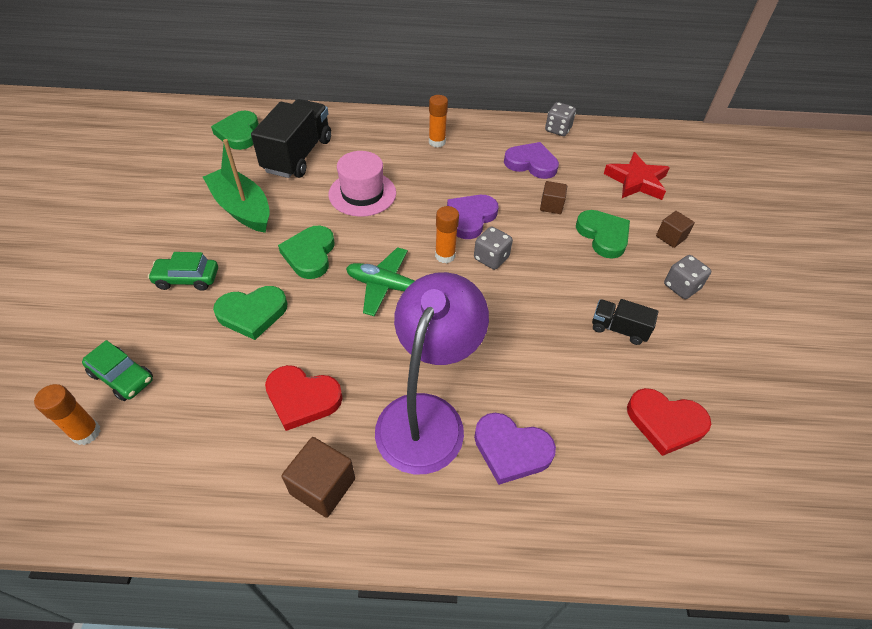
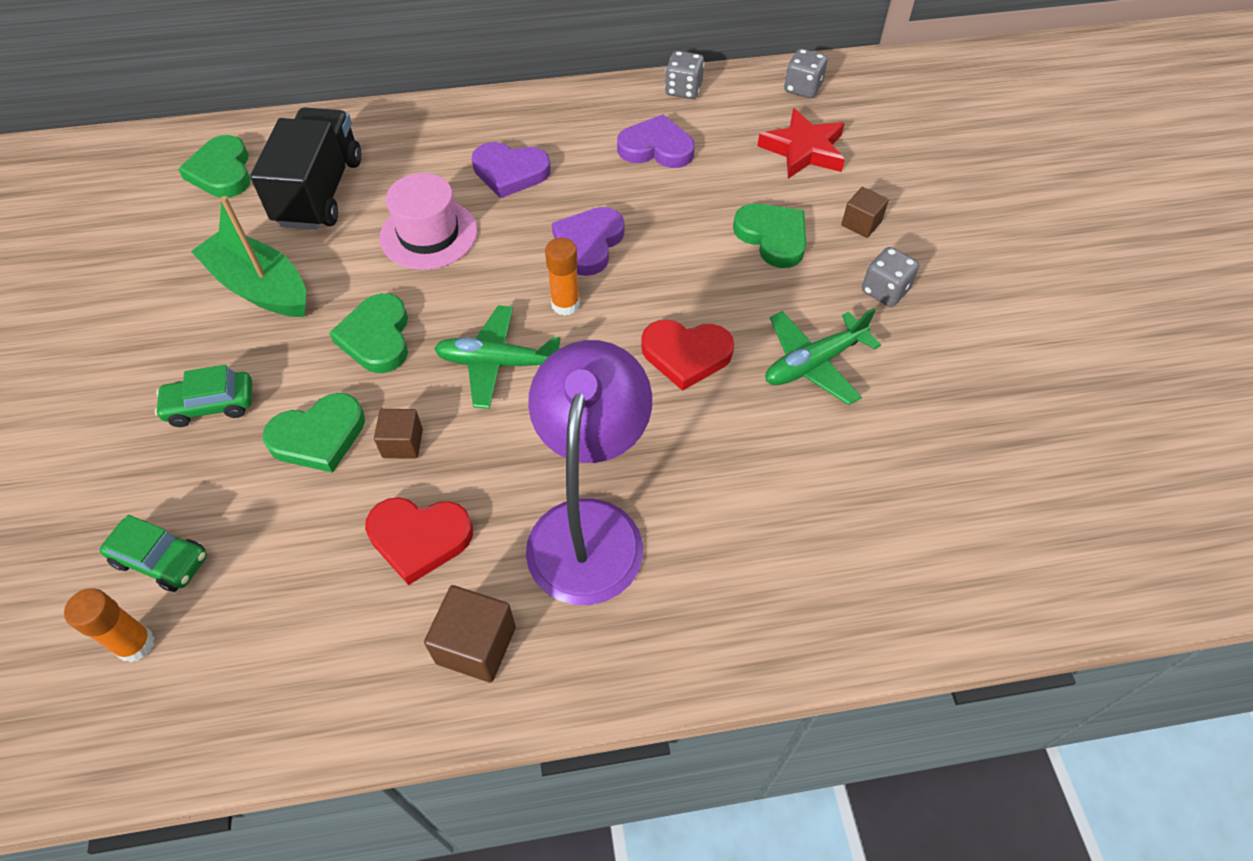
camera: 10 degrees left, 5 degrees up
orange glue stick [429,95,448,148] -> none
grey dice [474,226,513,270] -> grey dice moved to [784,49,827,98]
purple heart [474,413,556,485] -> purple heart moved to [472,142,551,198]
brown cube [540,181,567,214] -> brown cube moved to [374,409,423,459]
black truck [592,299,658,345] -> green plane [765,308,881,405]
red heart [627,388,711,456] -> red heart moved to [641,320,734,391]

